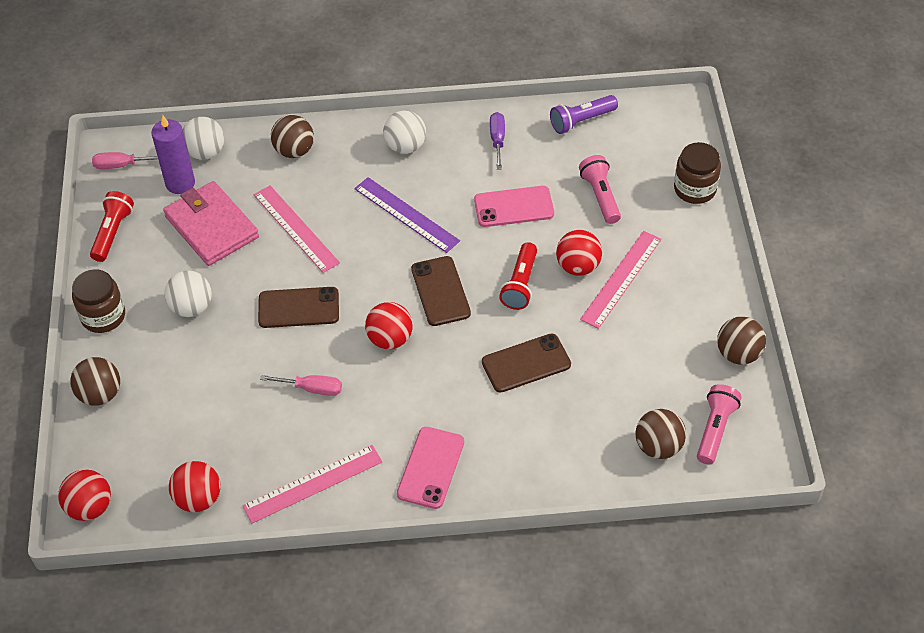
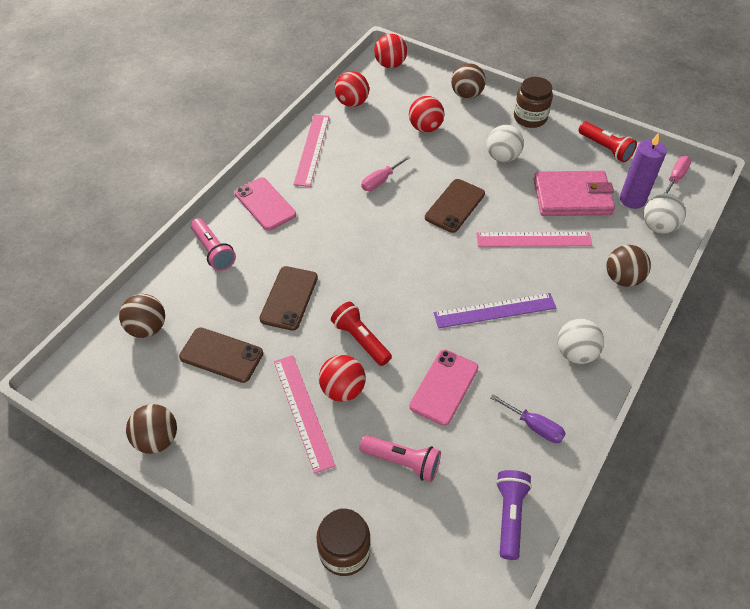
camera: 125 degrees right, 0 degrees up
red ball [365,302,413,349] -> red ball moved to [409,96,444,133]
brown phone [411,256,471,326] -> brown phone moved to [179,327,263,383]
pink flashlight [697,384,742,464] -> pink flashlight moved to [191,218,236,271]

